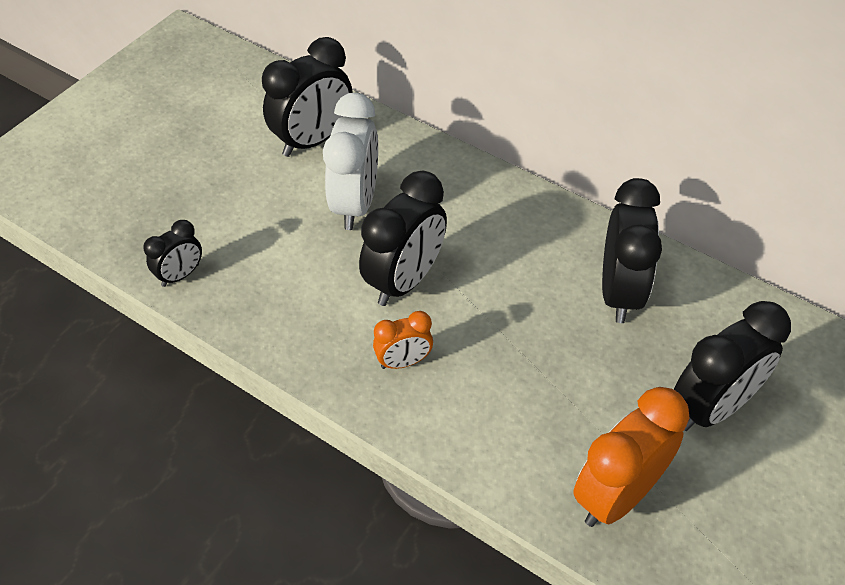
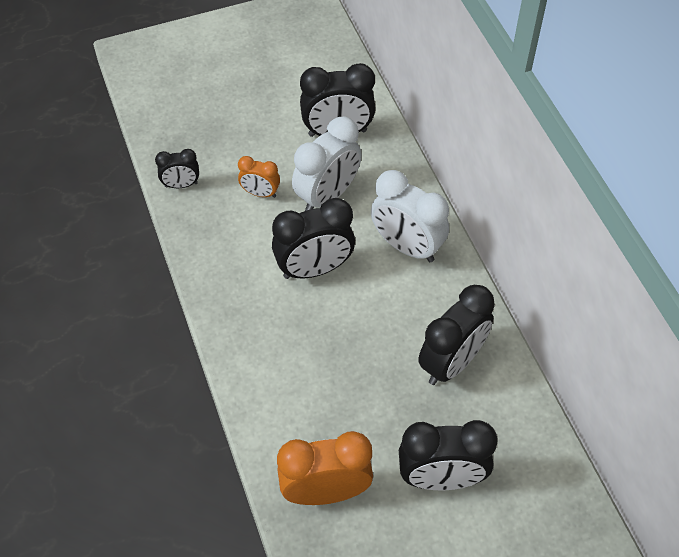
camera: 35 degrees right, 5 degrees up
orange clock [373,311,433,369] -> orange clock moved to [238,156,280,198]
none -> white clock [371,170,449,262]

